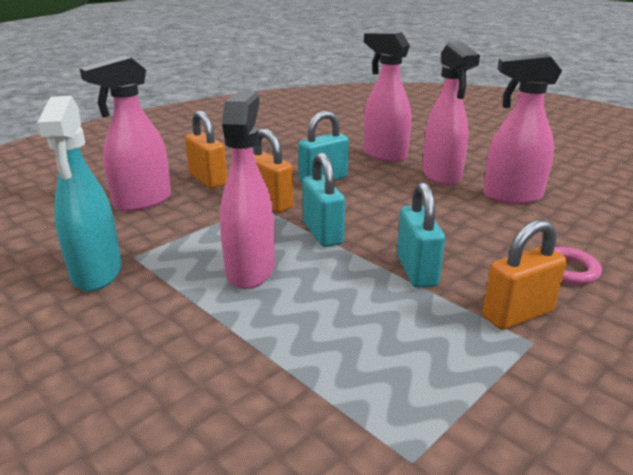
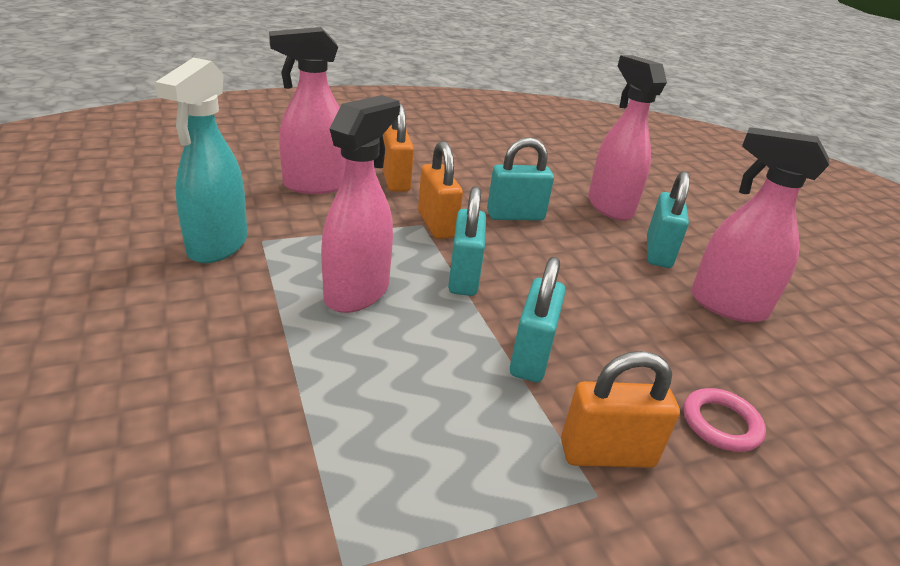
camera: 20 degrees right, 5 degrees up
pink spray bottle [423,41,480,185] -> turquoise padlock [647,171,690,268]

